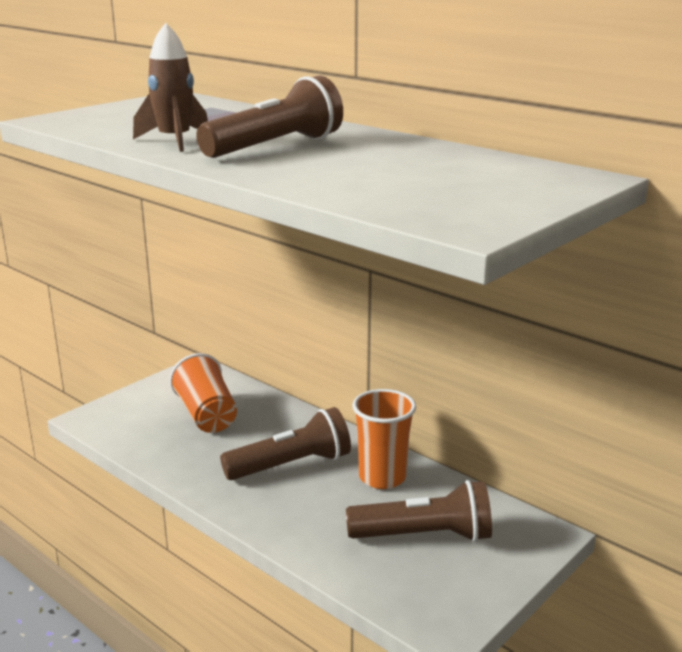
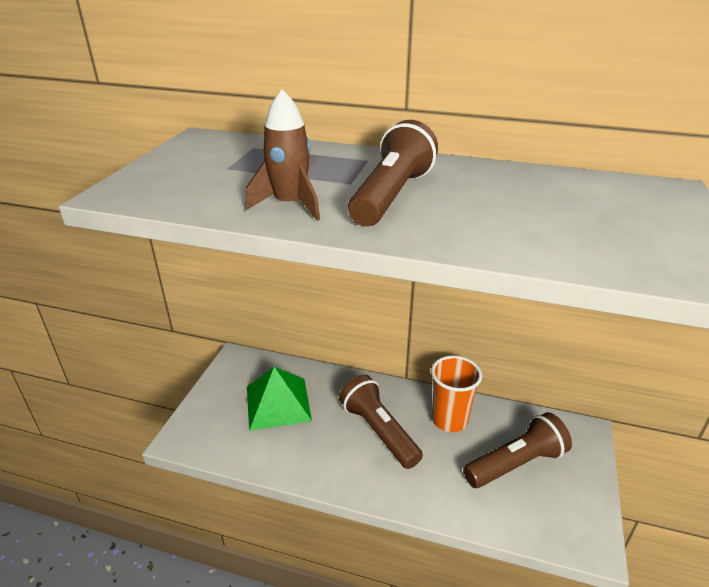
camera: 25 degrees left, 10 degrees up
orange cup [170,353,237,433] -> green pyramid [247,367,312,431]
brown flashlight [220,407,351,480] -> brown flashlight turned 75 degrees counterclockwise [339,374,423,469]

